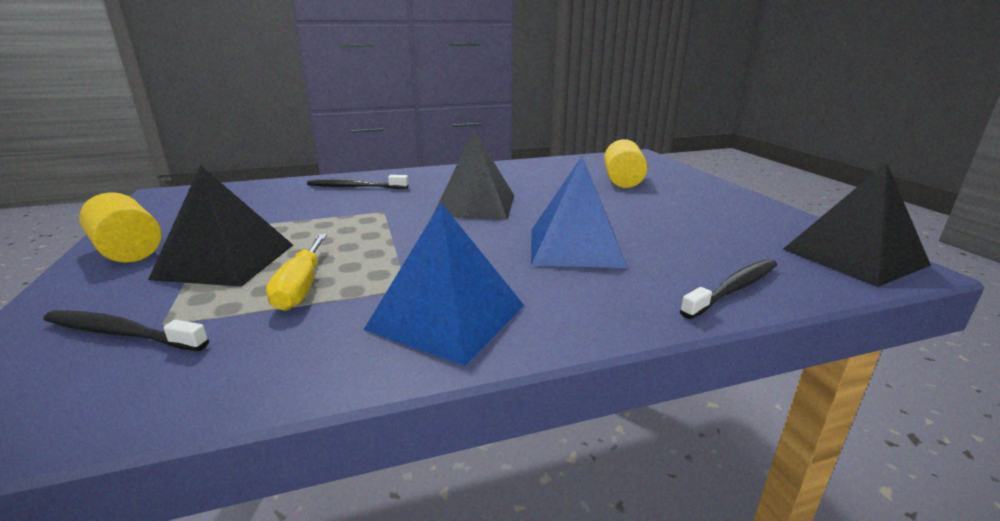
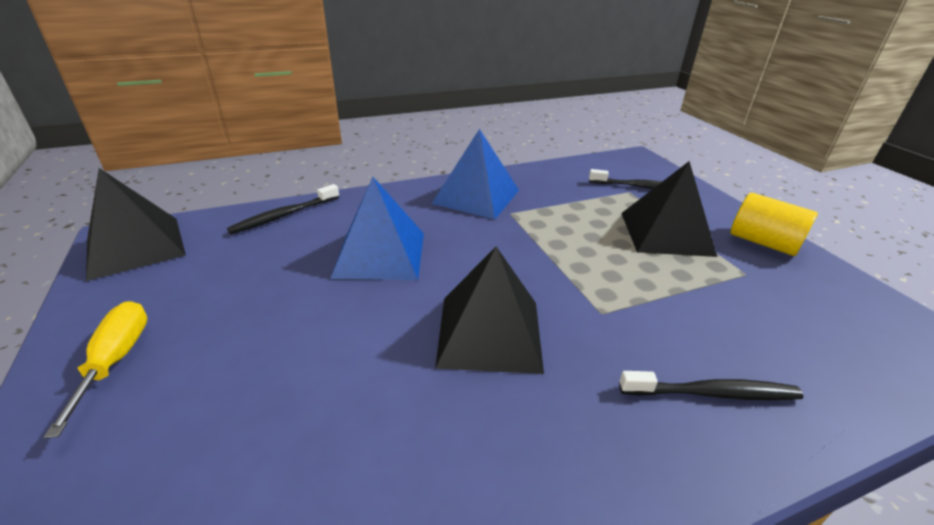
camera: 175 degrees right, 10 degrees up
yellow screwdriver [266,234,327,311] -> yellow screwdriver moved to [44,301,147,438]
yellow cylinder [604,139,648,188] -> none

